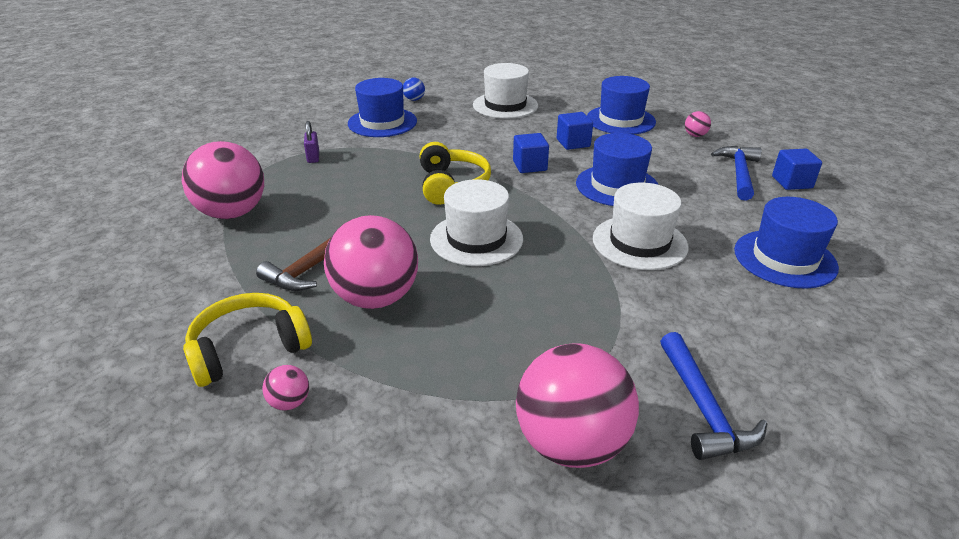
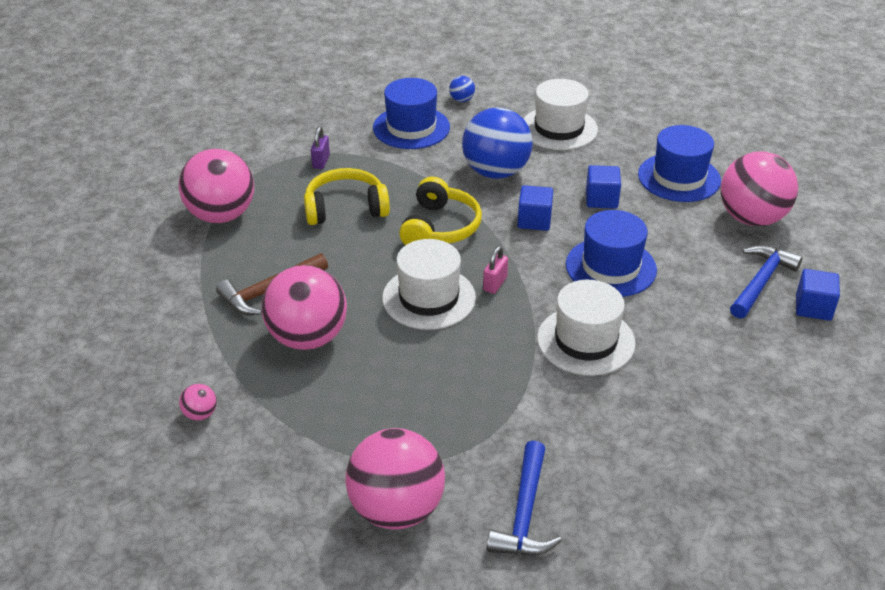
camera: 20 degrees right, 5 degrees up
yellow headphones [183,293,312,387] -> yellow headphones moved to [304,168,390,225]
pink ball [685,111,711,137] -> pink ball [721,151,798,226], size x2.45
blue hat [734,197,839,288] -> none
none -> blue ball [462,107,533,179]
none -> pink padlock [483,246,508,294]

